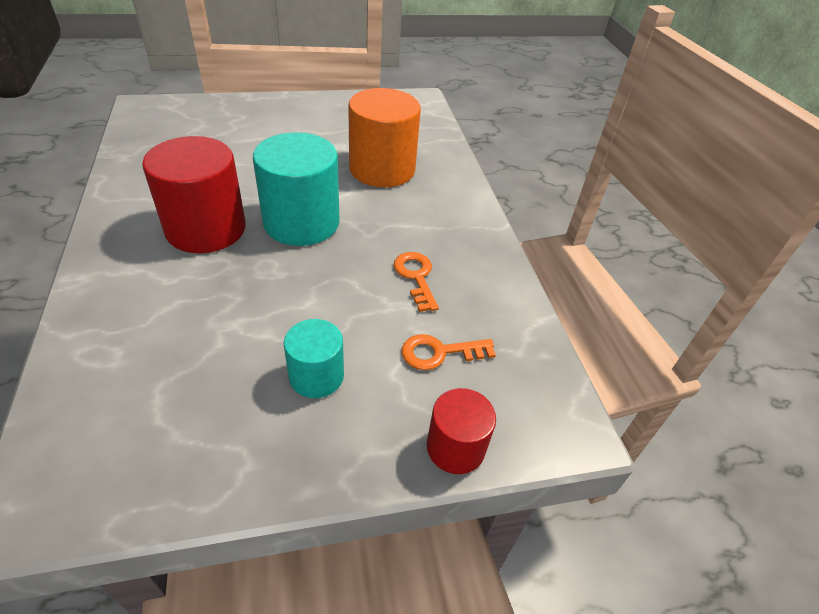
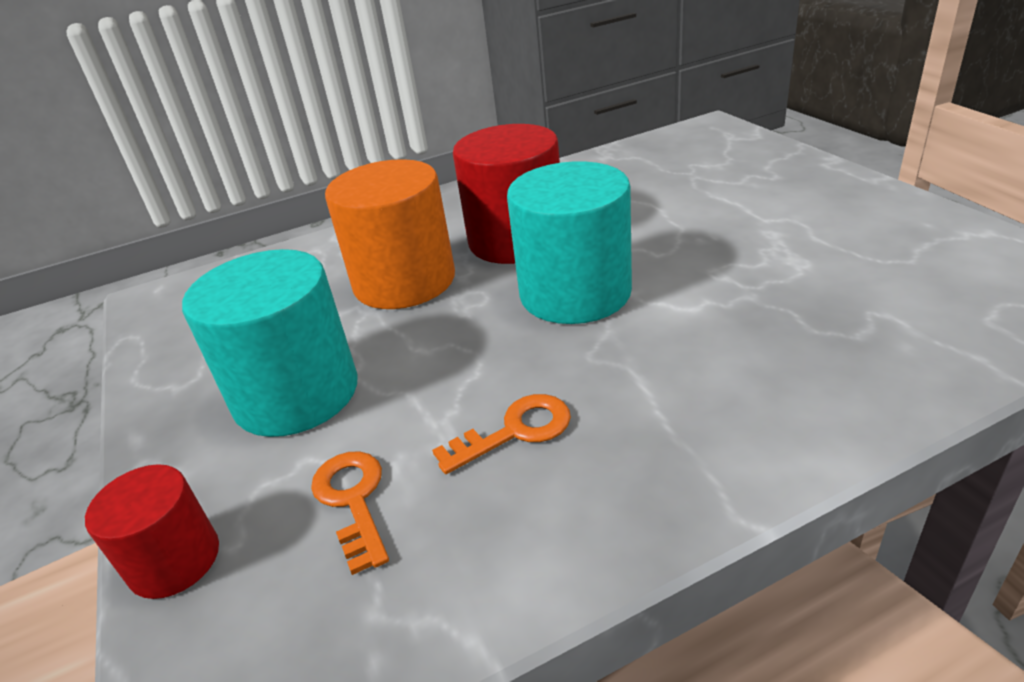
camera: 85 degrees right, 10 degrees down
turquoise cylinder [284,319,344,398] -> turquoise cylinder [182,249,357,437], size x1.80
orange cylinder [348,88,421,187] -> orange cylinder moved to [325,159,455,309]

